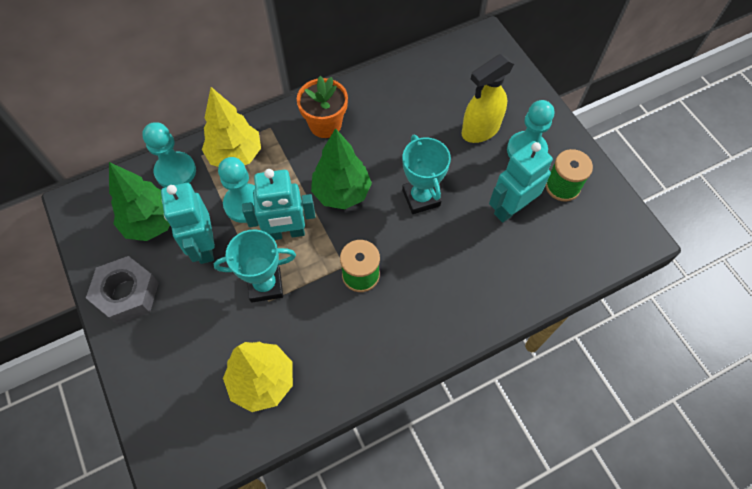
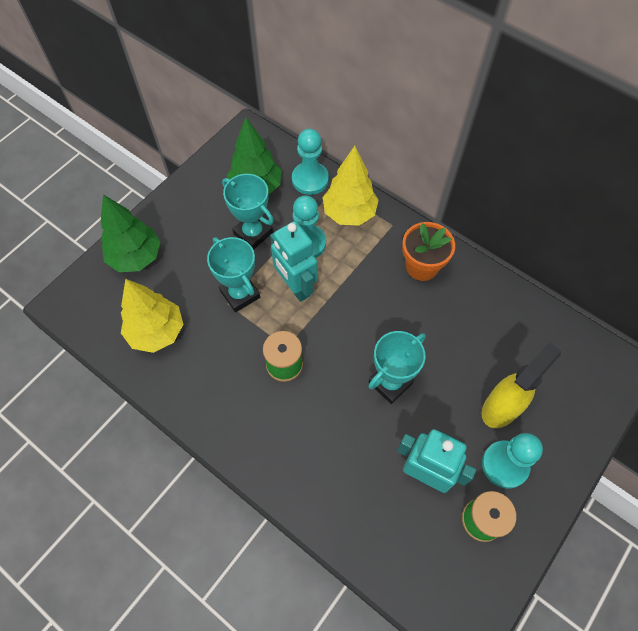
camera: 65 degrees right, 0 degrees up
grey nut [86,256,159,325] -> none
turquoise robot [161,183,215,264] -> turquoise trophy [222,174,274,250]
green tree [311,128,372,209] -> green tree moved to [101,194,161,272]
yellow spray bottle [461,54,514,143] -> yellow spray bottle turned 105 degrees clockwise [481,342,561,428]

